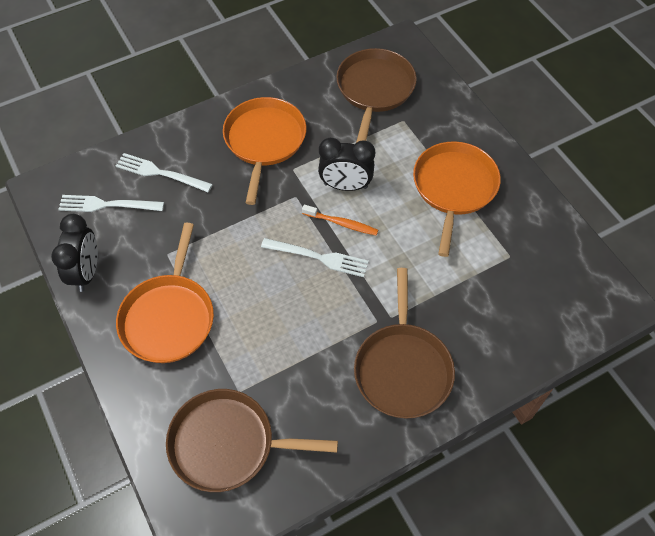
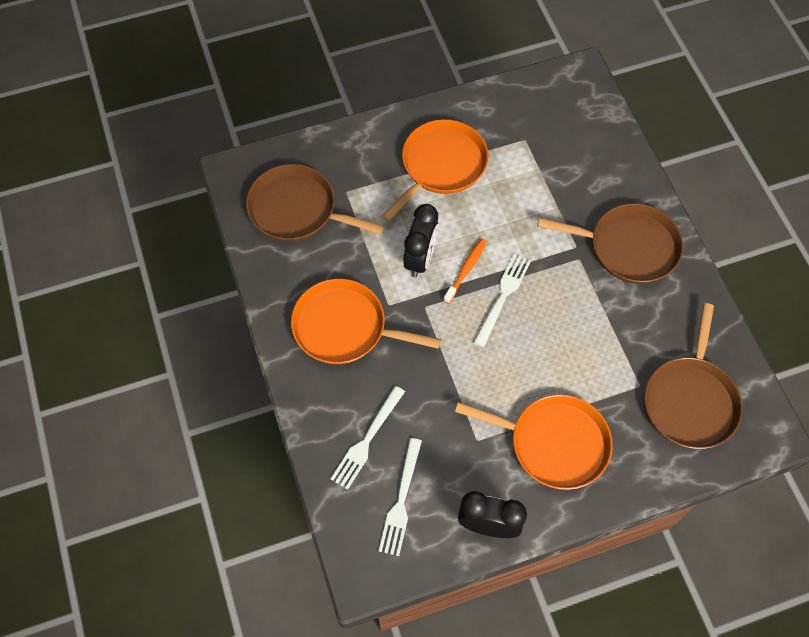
camera: 80 degrees left, 5 degrees up
orange pan [413,141,501,257] -> orange pan turned 105 degrees clockwise [382,119,488,222]

